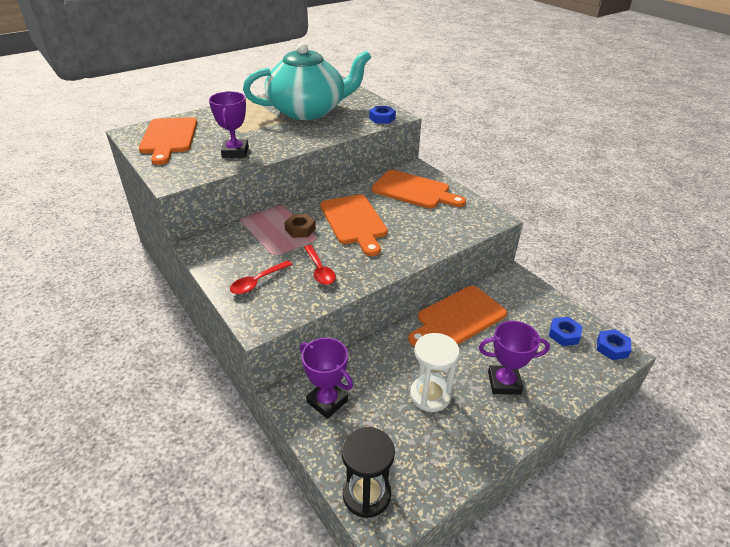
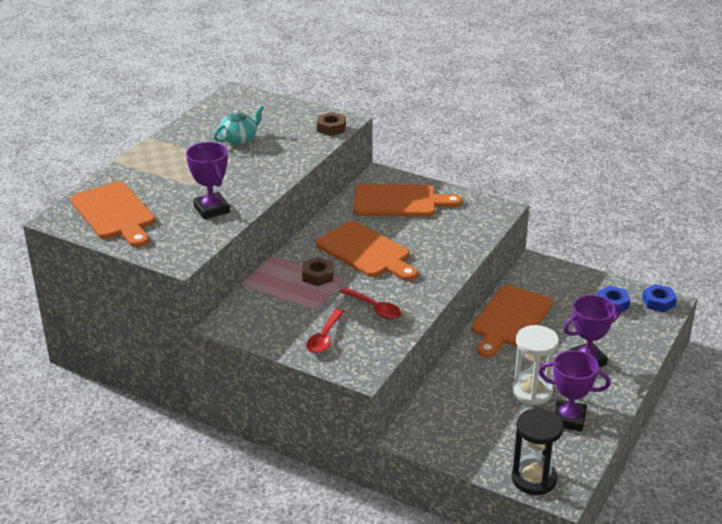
camera: 25 degrees left, 5 degrees down
turquoise teapot [243,42,371,120] -> turquoise teapot [214,105,264,145], size x0.40
purple trophy [300,338,353,419] -> purple trophy moved to [539,350,611,432]
blue nut [369,106,396,124] -> brown nut [317,112,346,136]

